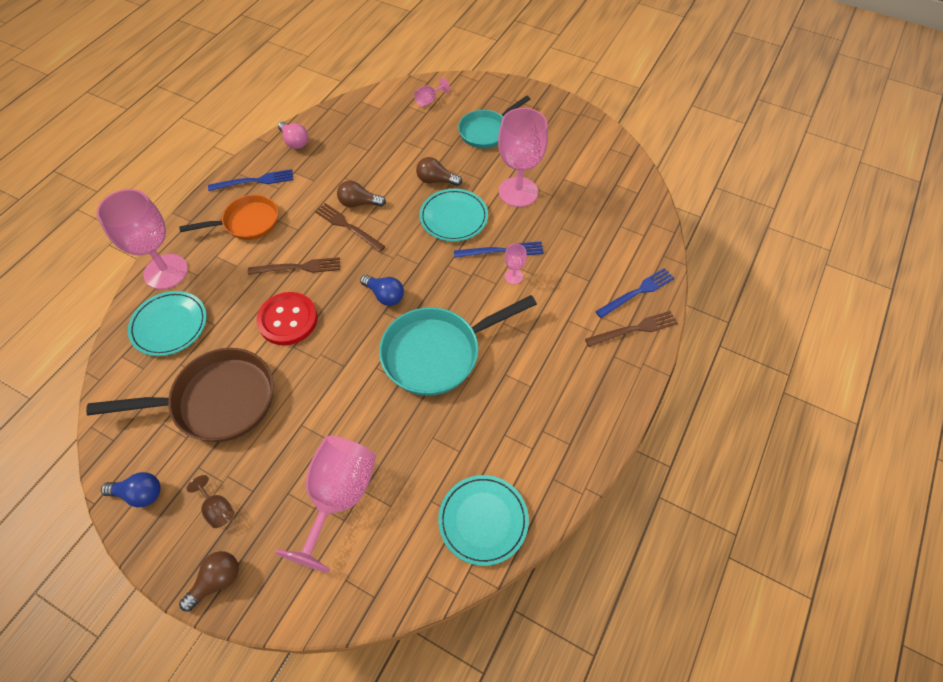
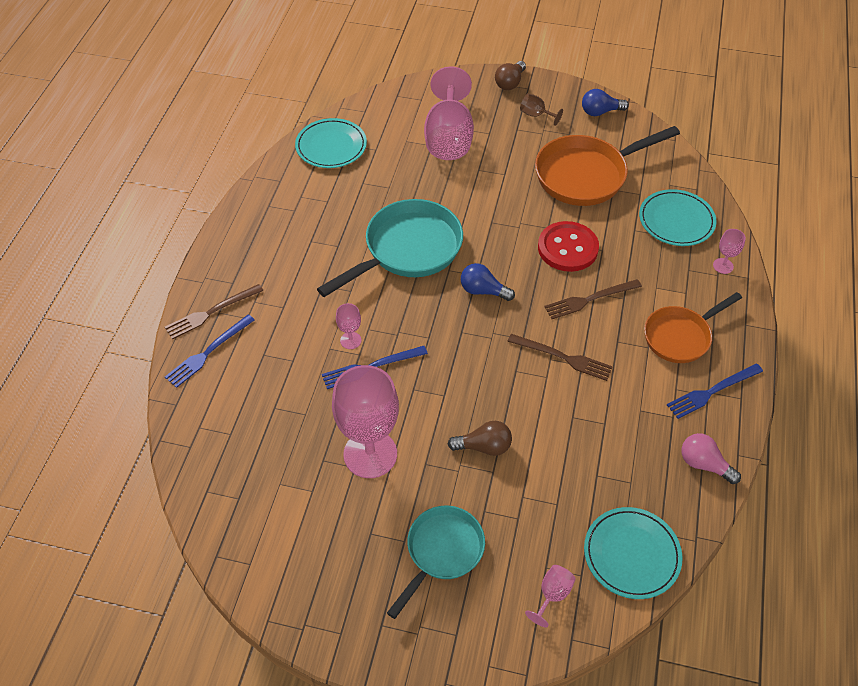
camera: 165 degrees right, 5 degrees down
brown pan [86,348,274,442] -> orange pan [535,126,680,206]
pink goblet [97,189,188,289] -> pink goblet [713,229,746,274], size x0.43
brown light bulb [337,181,386,207] -> none
turquoise plate [420,189,488,242] -> turquoise plate moved to [584,507,682,599]

